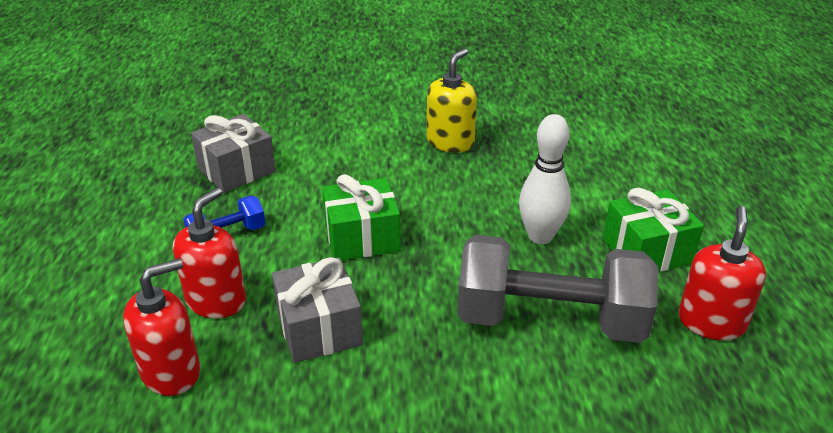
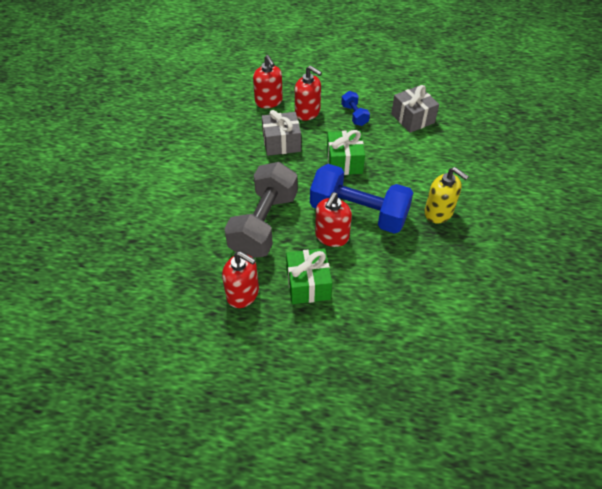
camera: 100 degrees right, 15 degrees up
white bowling pin [519,114,571,244] -> red soap dispenser [315,192,352,247]
none -> blue dumbbell [310,164,413,234]

